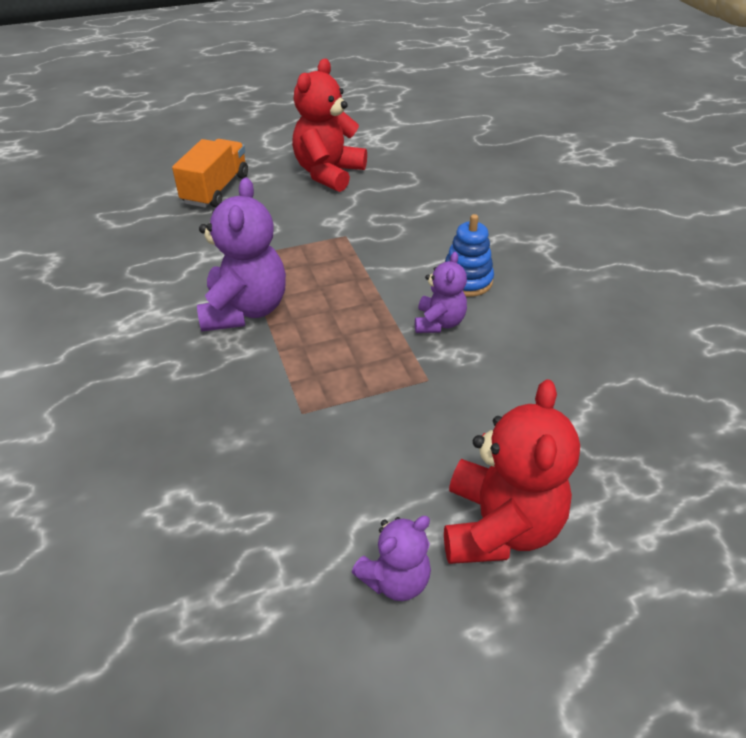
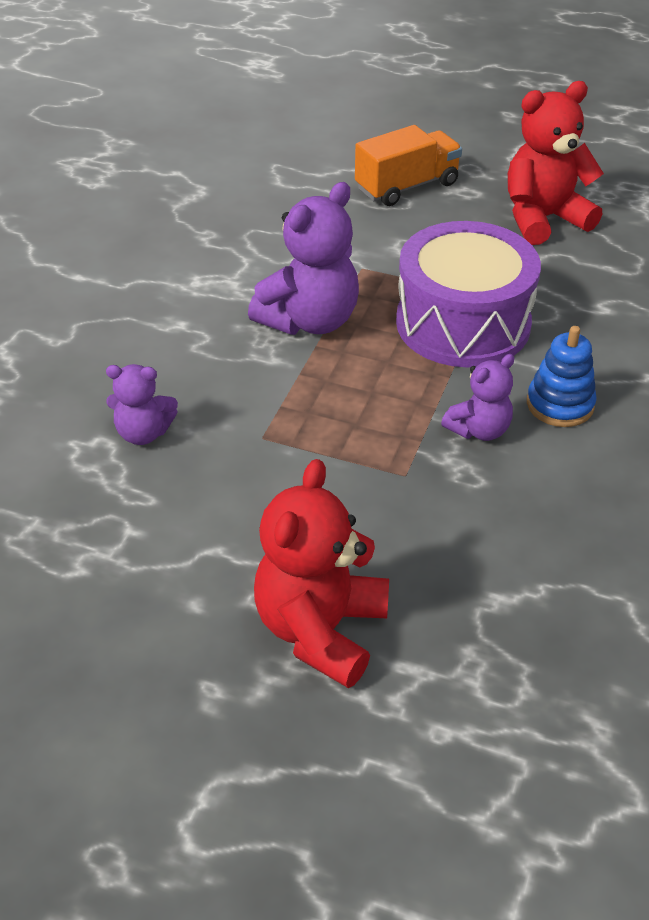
camera: 40 degrees right, 0 degrees up
purple teddy bear [352,516,431,601] -> purple teddy bear moved to [106,364,178,445]
red teddy bear [444,379,580,564] -> red teddy bear turned 150 degrees clockwise [254,459,389,688]
none -> purple drum [396,221,541,367]

